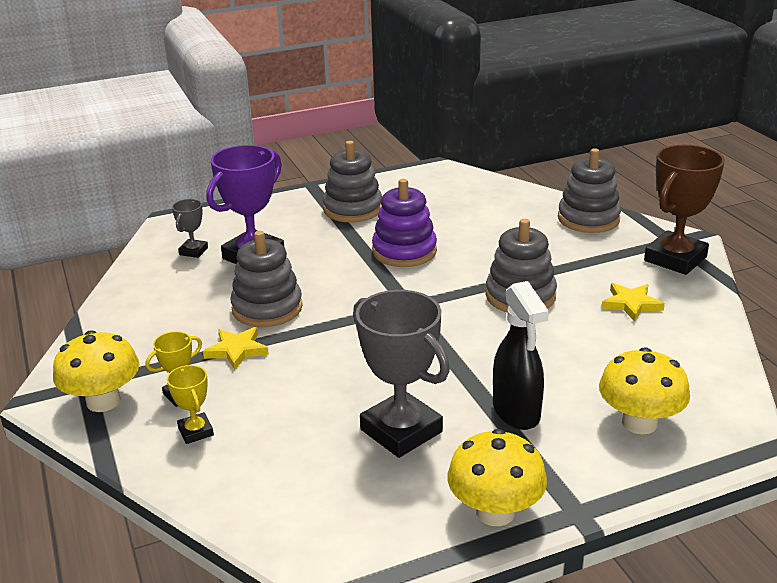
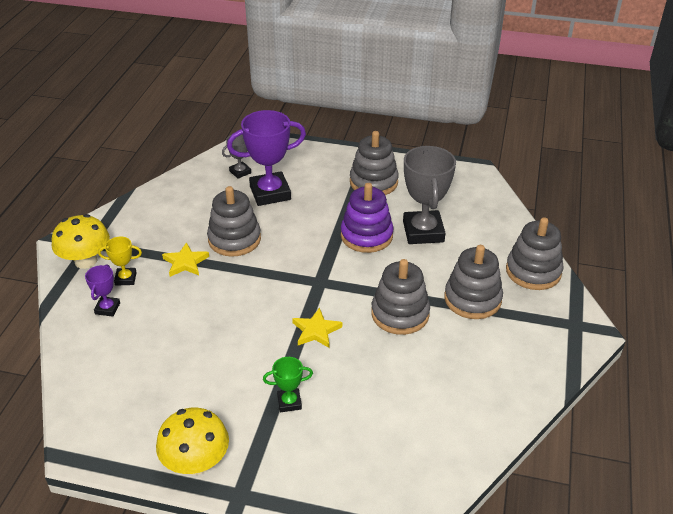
camera: 35 degrees right, 10 degrees up
yellow trophy [167,365,214,444] -> purple trophy [85,264,120,317]
grey trophy [353,290,450,458] -> grey trophy moved to [403,146,456,244]
black spray bottle [493,281,549,430] -> green trophy [263,357,313,412]
yellow mushroom [599,347,690,434] -> none
yellow star [601,283,665,322] -> yellow star moved to [292,308,342,348]
brown trophy [644,145,725,275] -> none
none -> grey stacking toy [444,245,503,319]

